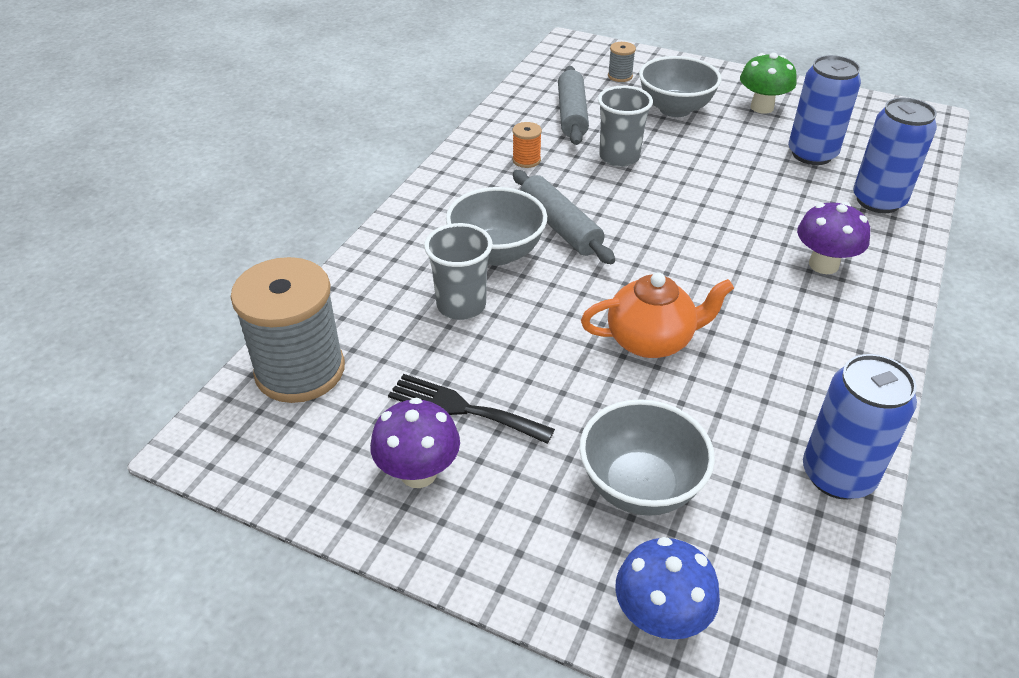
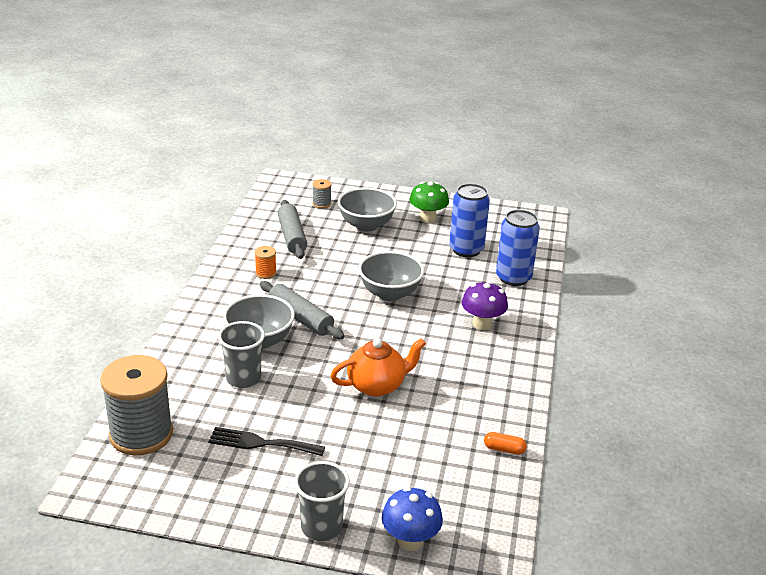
camera: 15 degrees left, 10 degrees down
purple mushroom [370,398,460,488] -> none
grey bowl [579,399,715,516] -> grey bowl moved to [358,251,424,301]
grey cup [598,86,653,167] -> grey cup moved to [294,461,350,541]
blue can [803,354,917,500] -> orange capsule [484,432,527,455]

